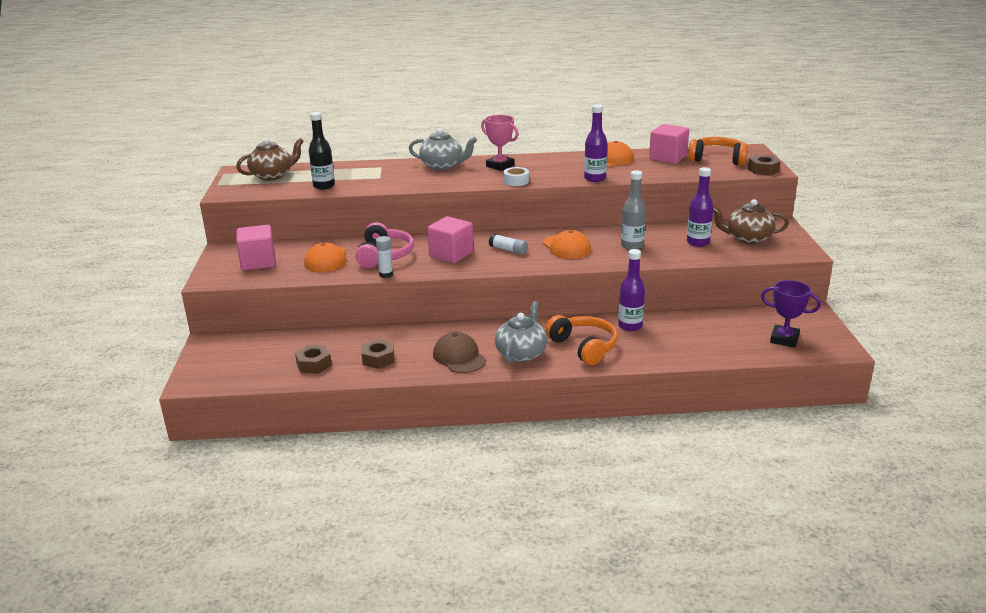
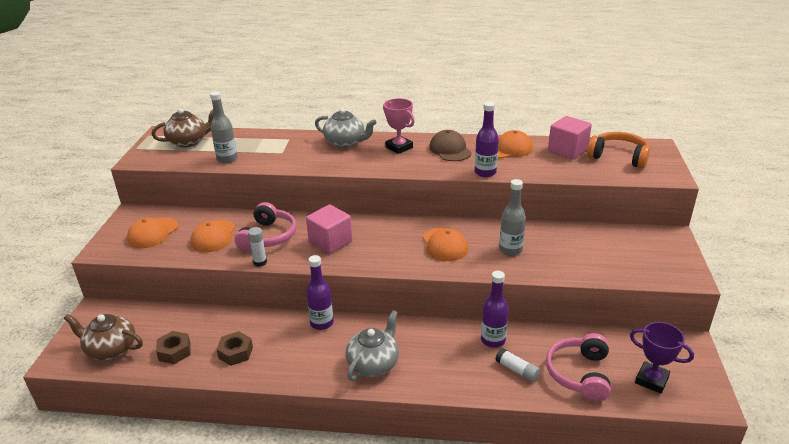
camera: 10 degrees right, 5 degrees up
pink cube [236,225,276,270] -> orange cap [127,217,178,248]
black bottle [309,112,335,190] -> grey bottle [210,91,238,163]
brown cap [433,332,486,373] -> brown cap moved to [429,130,472,161]
white glue stick [489,234,528,254] -> white glue stick moved to [495,348,540,382]
white tape [503,167,529,186] -> none
orange headphones [545,315,618,365] -> none
purple bottle [687,167,714,247] -> purple bottle moved to [306,255,334,330]
brown teapot [713,199,789,244] -> brown teapot moved to [64,314,143,360]
brown nut [748,155,781,176] -> none
none -> pink headphones [546,333,611,402]

